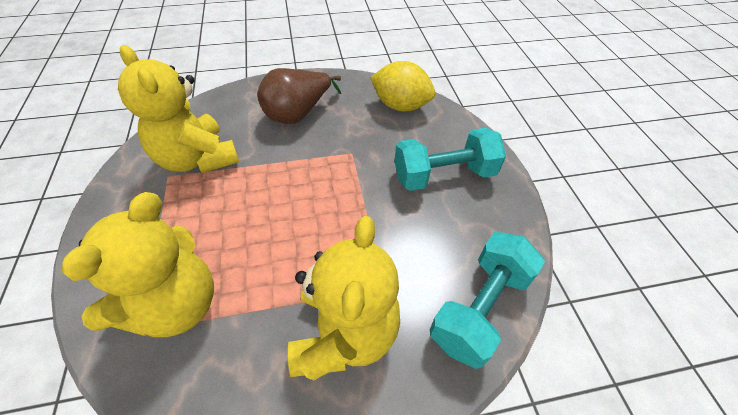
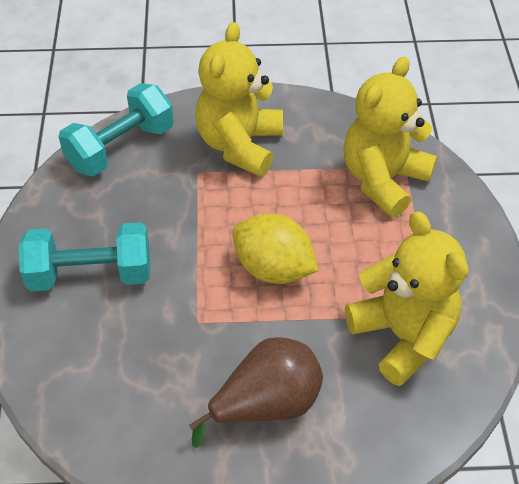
camera: 170 degrees left, 0 degrees up
yellow lemon [370,61,435,111] -> yellow lemon moved to [232,213,319,284]

